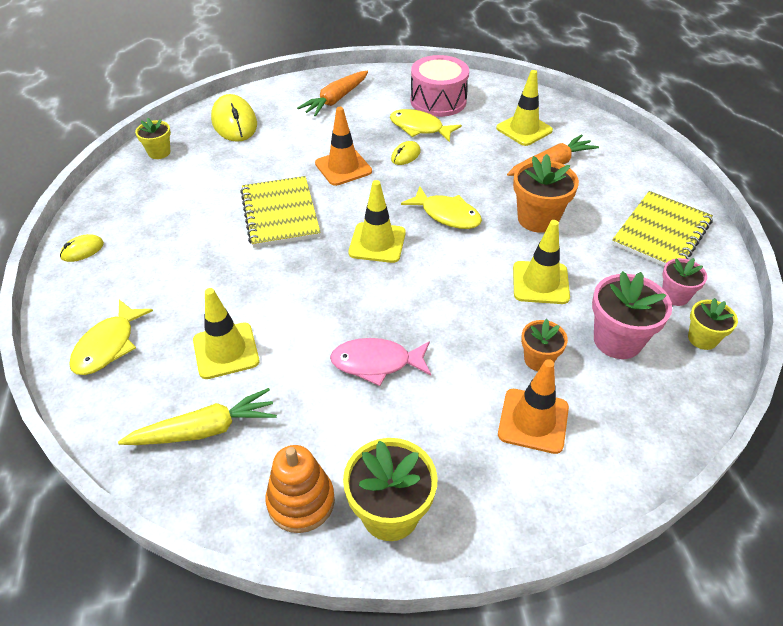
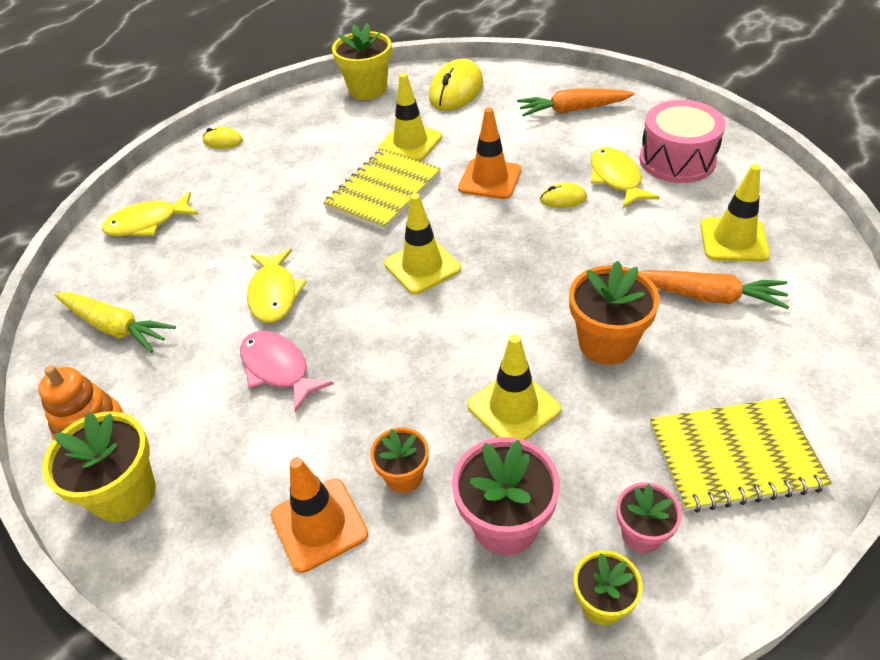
camera: 50 degrees right, 0 degrees up
yellow flower pot [135,118,171,159] -> yellow flower pot [332,23,392,100], size x1.68
yellow traffic cone [193,288,259,379] -> yellow traffic cone moved to [378,73,442,161]
yellow fish [401,186,482,229] -> yellow fish moved to [247,249,307,323]

